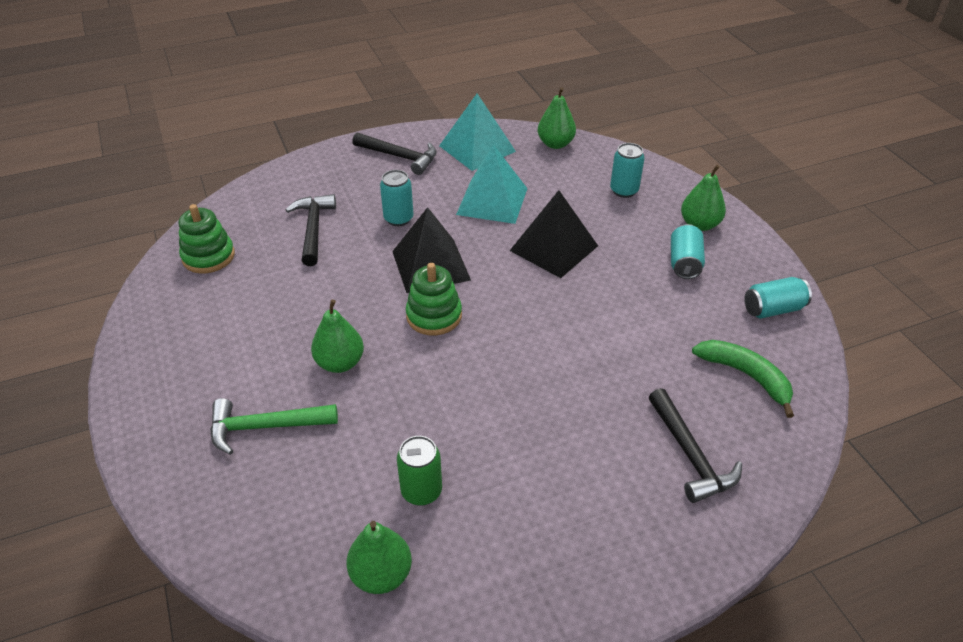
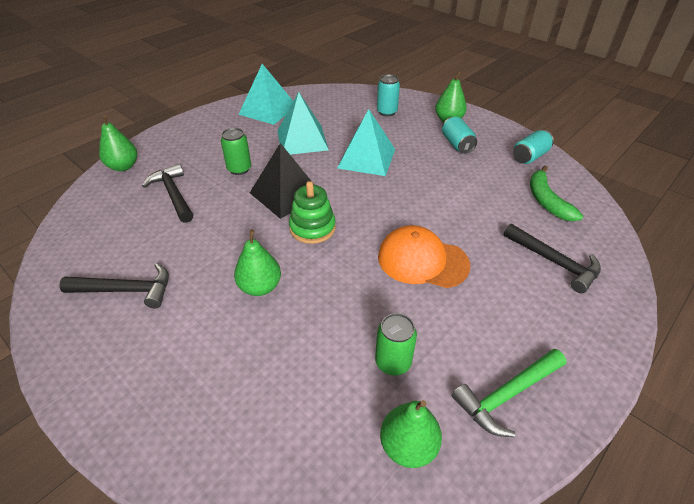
camera: 25 degrees left, 0 degrees up
green stacking toy [179,204,235,273] -> none
green hammer [210,398,338,455] -> green hammer moved to [452,349,566,437]
black hammer [352,132,437,175] -> black hammer moved to [59,263,169,309]
turquoise can [380,170,414,226] -> green can [221,128,251,175]
black pyramid [510,190,598,278] -> turquoise pyramid [337,109,395,176]
green pear [538,87,576,149] -> green pear moved to [99,115,137,171]
green banana [692,340,794,418] -> green banana turned 120 degrees counterclockwise [530,166,583,221]
none -> orange cap [378,225,470,288]

